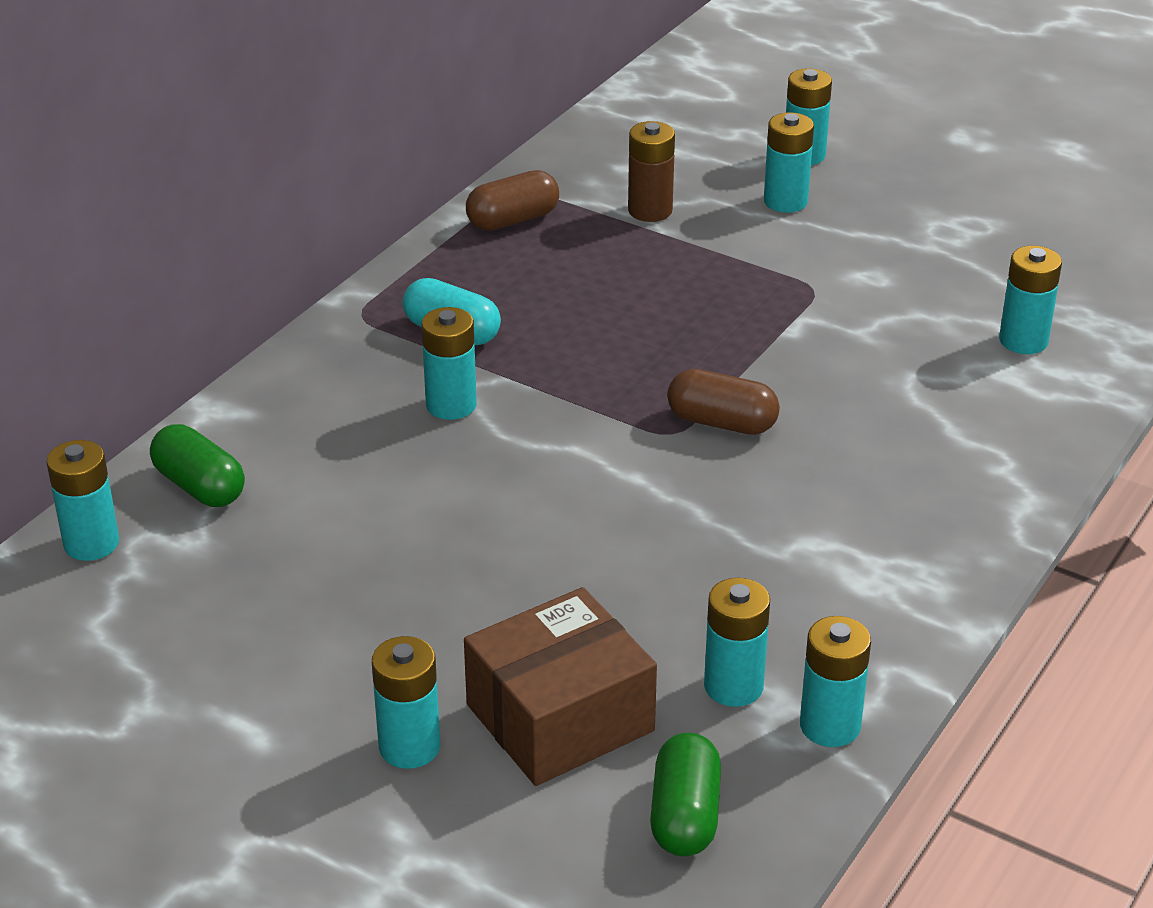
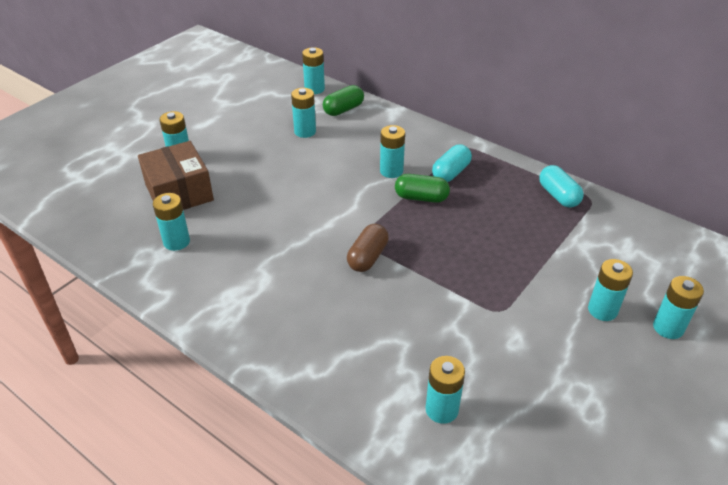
camera: 95 degrees right, 5 degrees up
brown capsule [466,170,559,230] -> turquoise capsule [539,165,584,208]
brown battery [628,121,675,222] -> none
green capsule [650,733,721,856] -> green capsule moved to [395,174,450,203]
turquoise battery [800,616,871,747] -> turquoise battery moved to [291,88,316,138]

